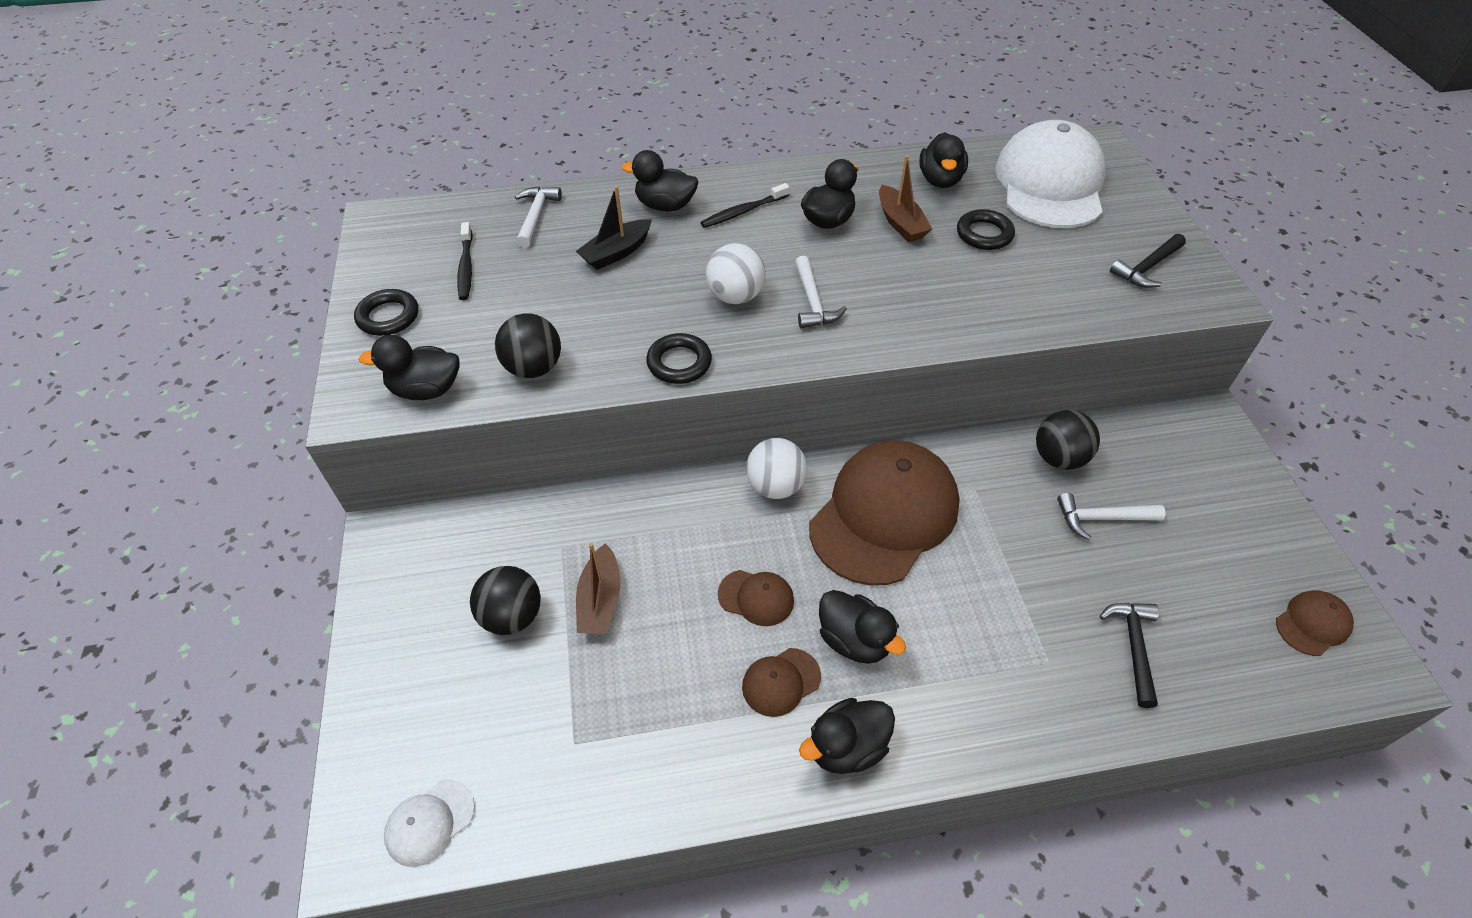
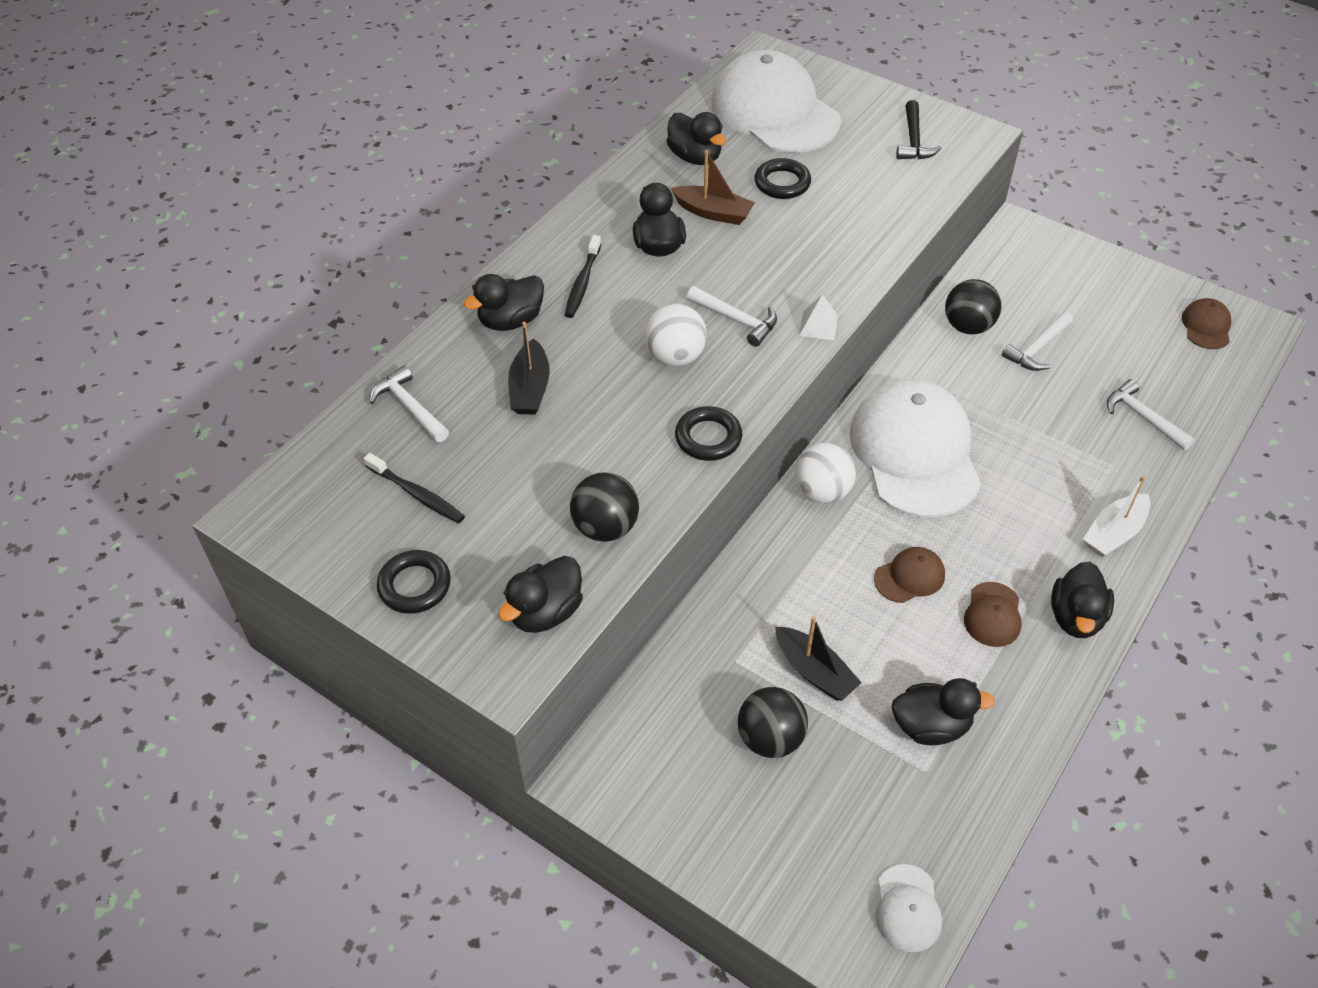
camera: 45 degrees left, 0 degrees up
brown boat [576,543,621,634] -> black boat [775,616,862,701]
brown cap [809,441,960,586] -> white cap [850,379,981,518]
black duck [819,590,906,664] -> black duck moved to [892,678,995,745]
black hammer [1100,603,1159,708] -> white hammer [1107,379,1195,450]
none -> white pyramid [799,294,838,340]
none -> white boat [1083,476,1151,557]

